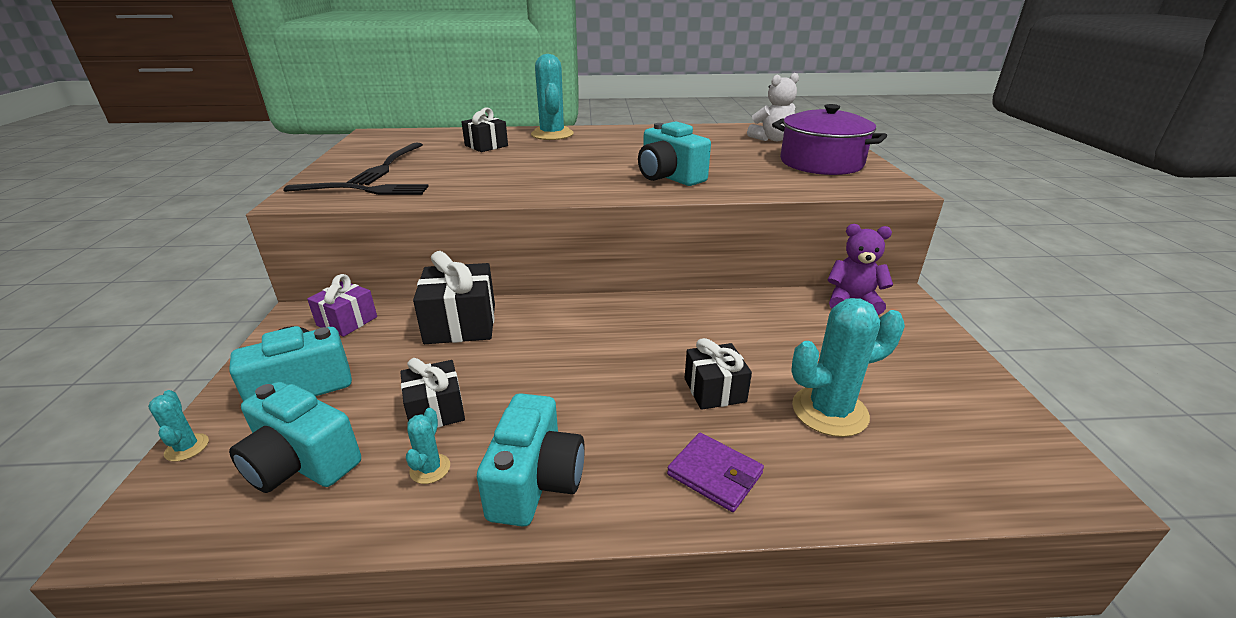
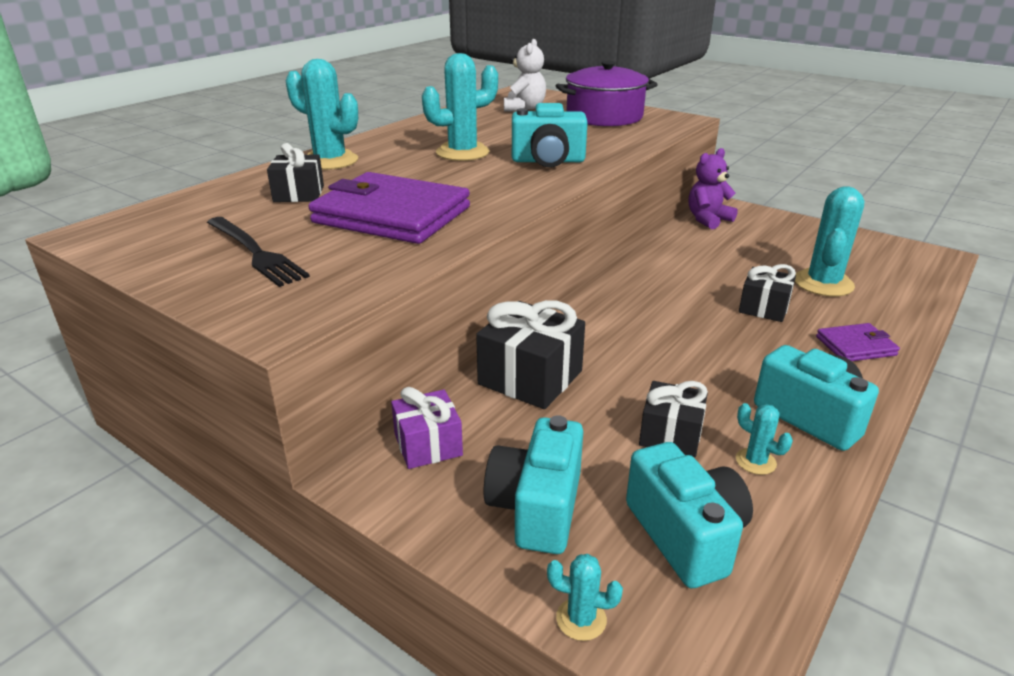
camera: 50 degrees left, 0 degrees up
turquoise camera [229,382,361,493] -> turquoise camera turned 90 degrees counterclockwise [626,442,753,588]
black fork [284,182,429,195] -> none
none -> purple wallet [308,172,470,244]
none -> turquoise cactus [422,53,498,161]

